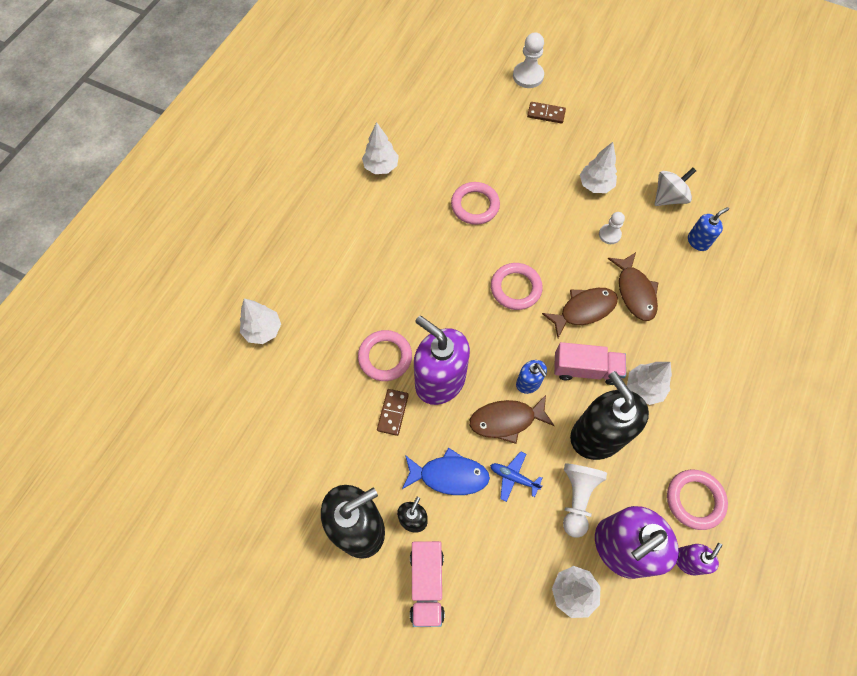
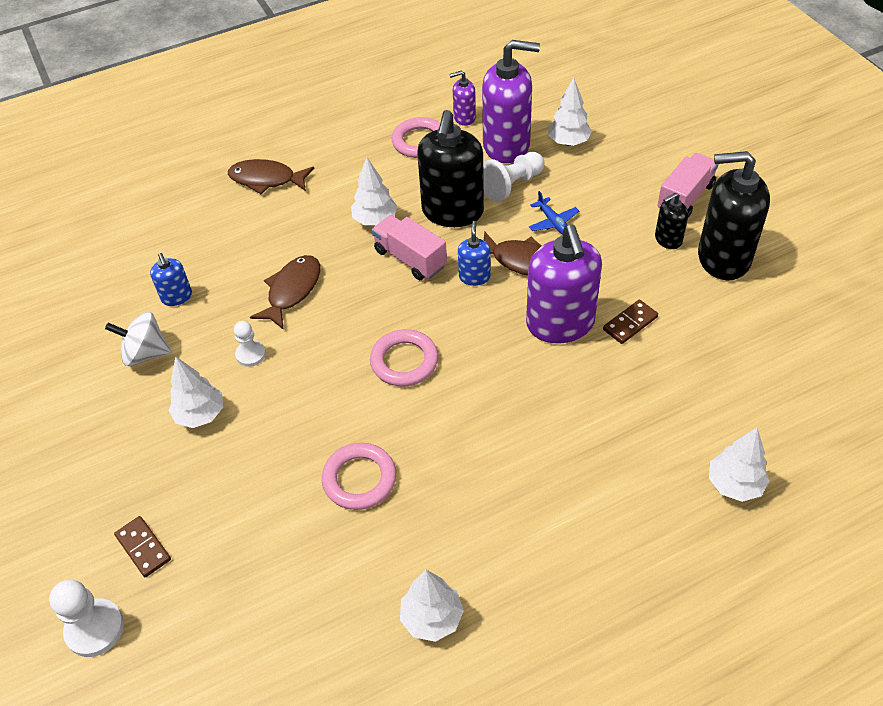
camera: 140 degrees left, 15 degrees down
pink ring [358,330,412,381] -> none
blue fish [402,448,490,495] -> none
brown fish [542,288,618,338] -> brown fish moved to [228,159,314,194]
blue soap dispenser [688,207,729,251] -> blue soap dispenser turned 120 degrees counterclockwise [150,253,192,306]

